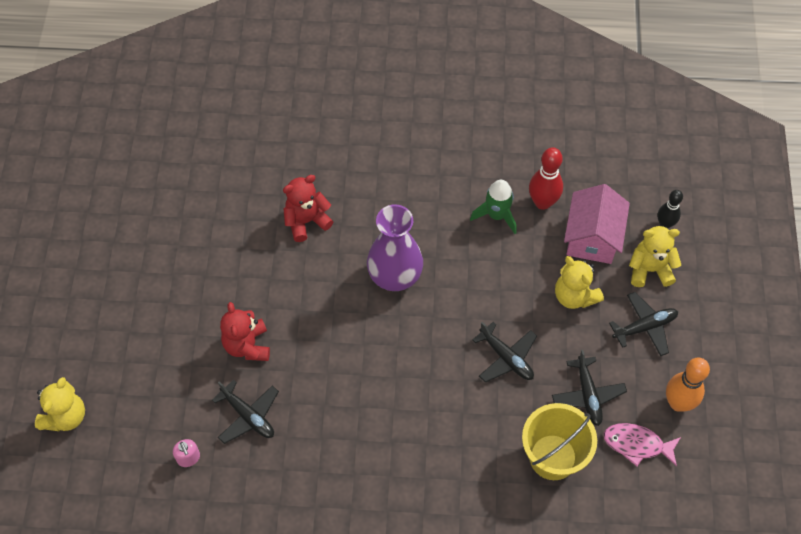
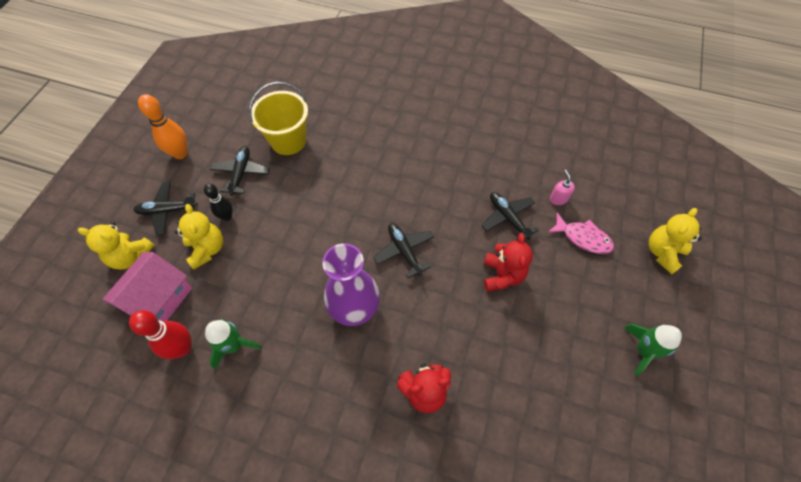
camera: 165 degrees left, 0 degrees up
black plane [473,322,537,383] -> black plane moved to [373,223,434,278]
pink fish [604,423,681,467] -> pink fish moved to [548,213,614,254]
black bowling pin [658,190,683,228] -> black bowling pin moved to [204,183,233,221]
none -> green rocket [624,324,682,376]

